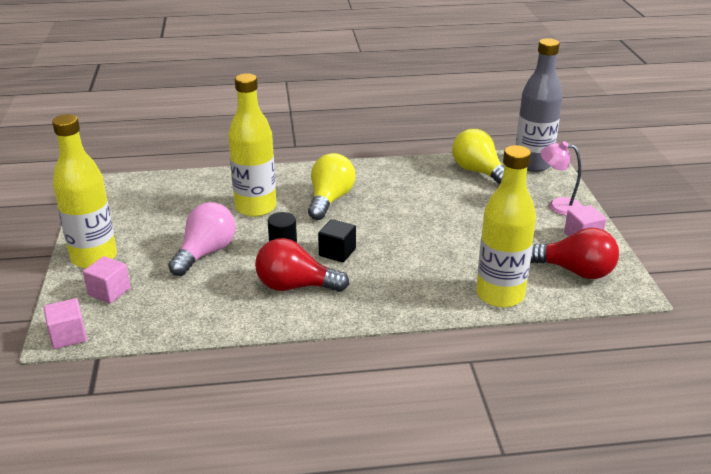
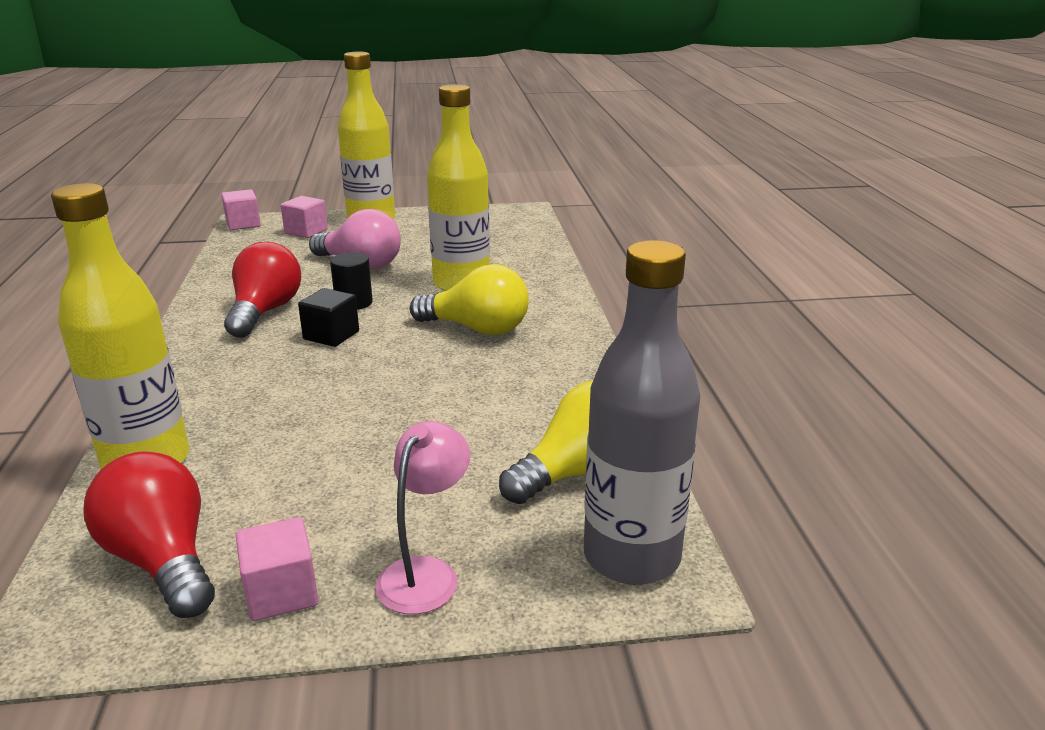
camera: 90 degrees right, 5 degrees down
red light bulb [530,228,619,279] -> red light bulb turned 120 degrees clockwise [83,451,215,618]

